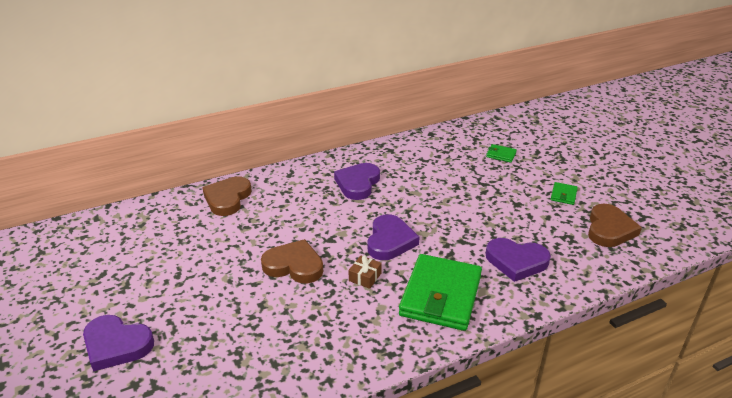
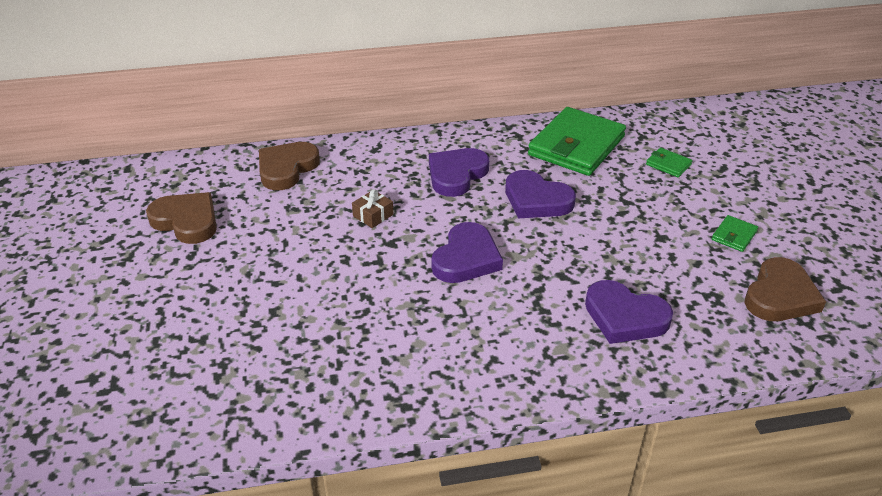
camera: 15 degrees right, 5 degrees up
purple heart [83,315,154,372] -> purple heart moved to [505,170,576,218]
brown heart [261,239,323,284] -> brown heart moved to [146,192,217,244]
brown gift [349,255,382,289] -> brown gift moved to [352,189,393,228]
green wallet [399,254,482,331] -> green wallet moved to [528,107,626,176]

